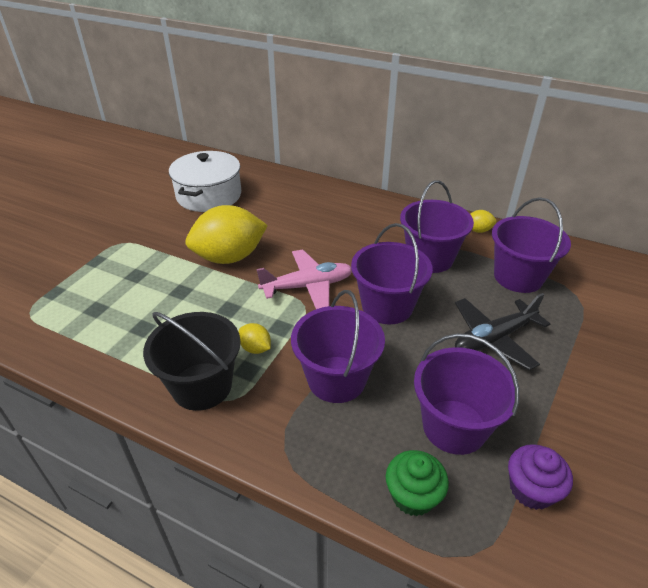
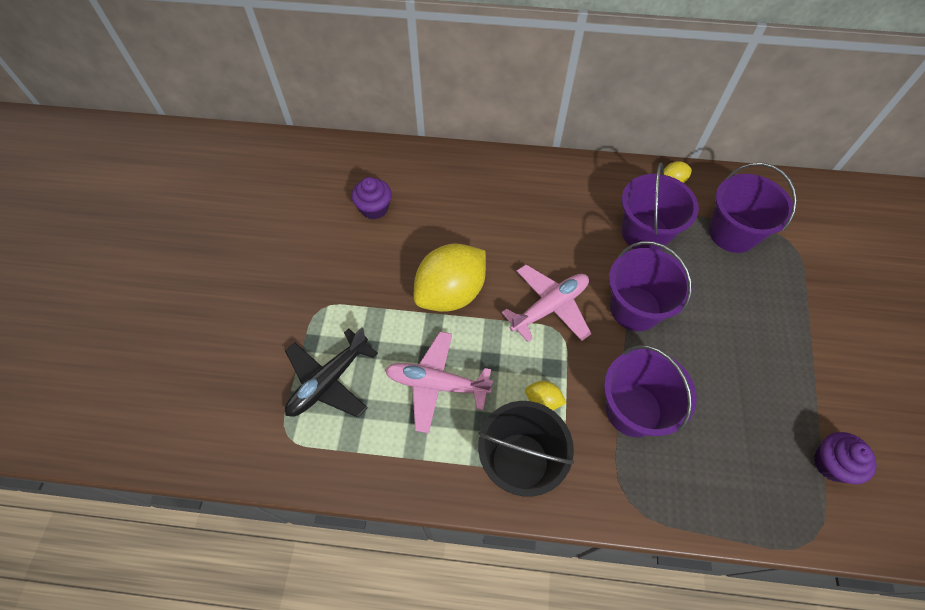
camera: 20 degrees left, 20 degrees up
white pot [169,151,241,212] -> purple cupcake [351,177,392,219]
green cupcake [386,450,449,516] -> none
purple bucket [414,333,519,455] -> none
black plane [455,293,550,370] -> black plane moved to [285,327,378,418]
none -> pink plane [385,332,493,433]

